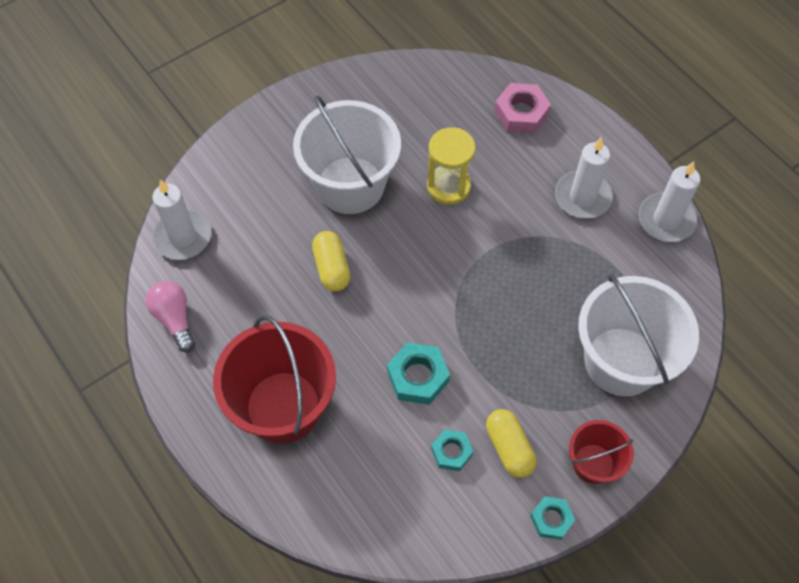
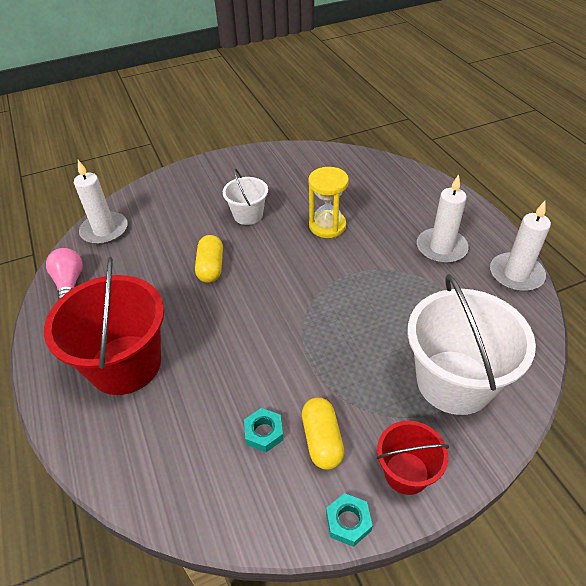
camera: 15 degrees right, 15 degrees down
white bucket [293,96,401,214] -> white bucket [223,169,268,225], size x0.53
turquoise nut [387,342,450,405] -> none
pink nut [494,83,551,133] -> none

